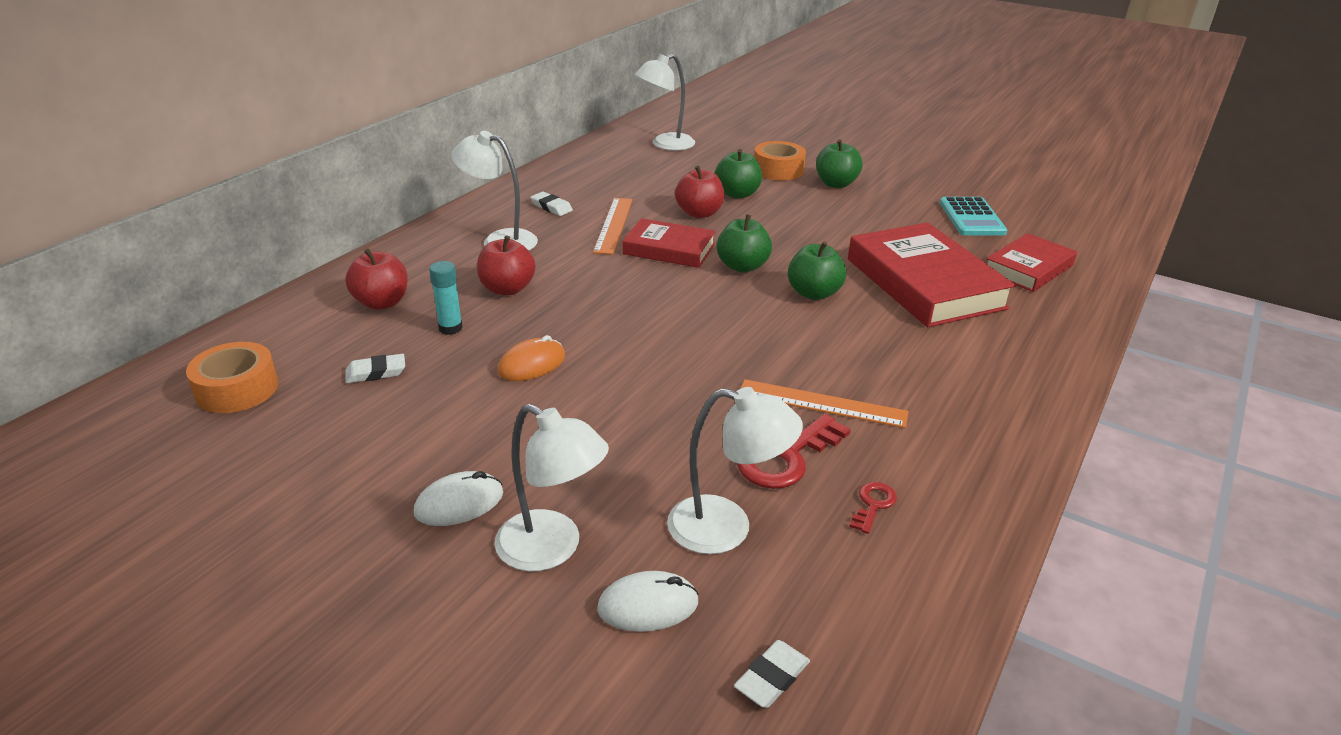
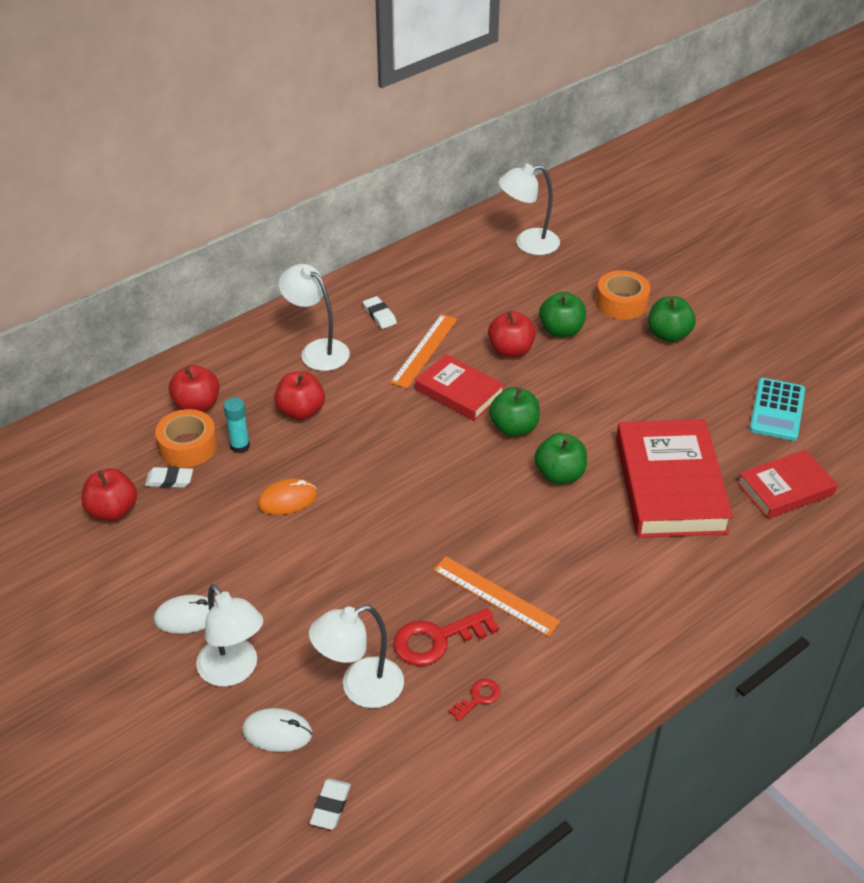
camera: 20 degrees right, 10 degrees up
orange tape [186,342,278,413] -> orange tape moved to [155,409,217,467]
white lamp [667,387,803,554] -> white lamp turned 120 degrees clockwise [309,605,404,708]
white eraser [734,640,810,708] -> white eraser turned 45 degrees counterclockwise [310,778,351,830]
none -> red apple [81,468,137,521]

